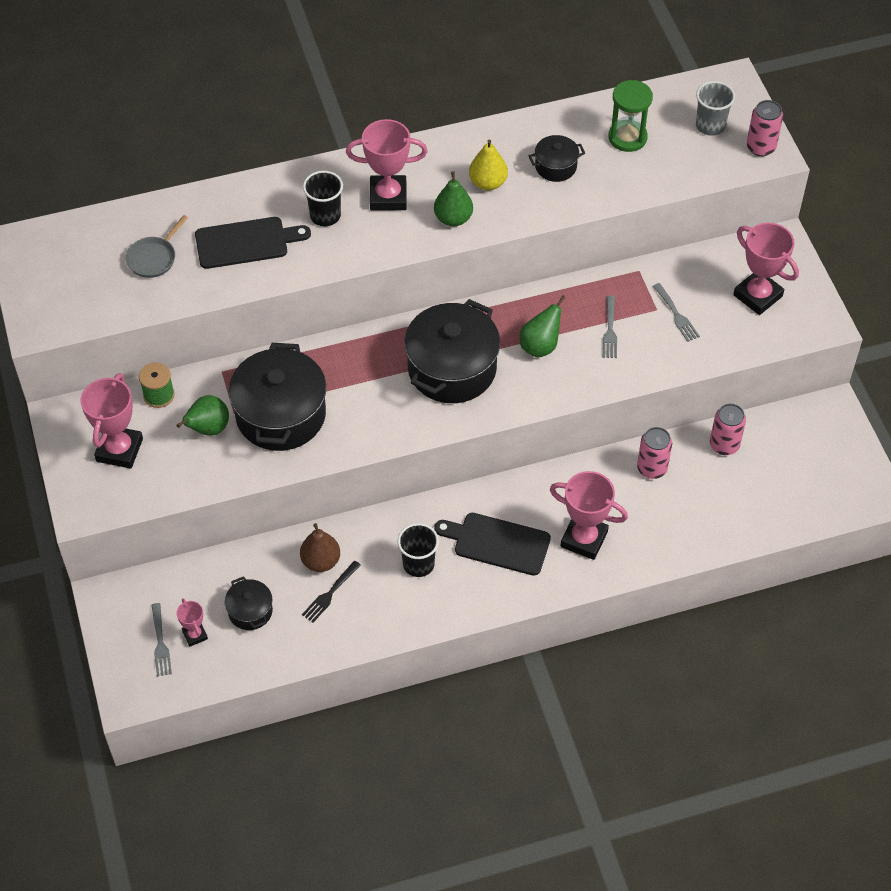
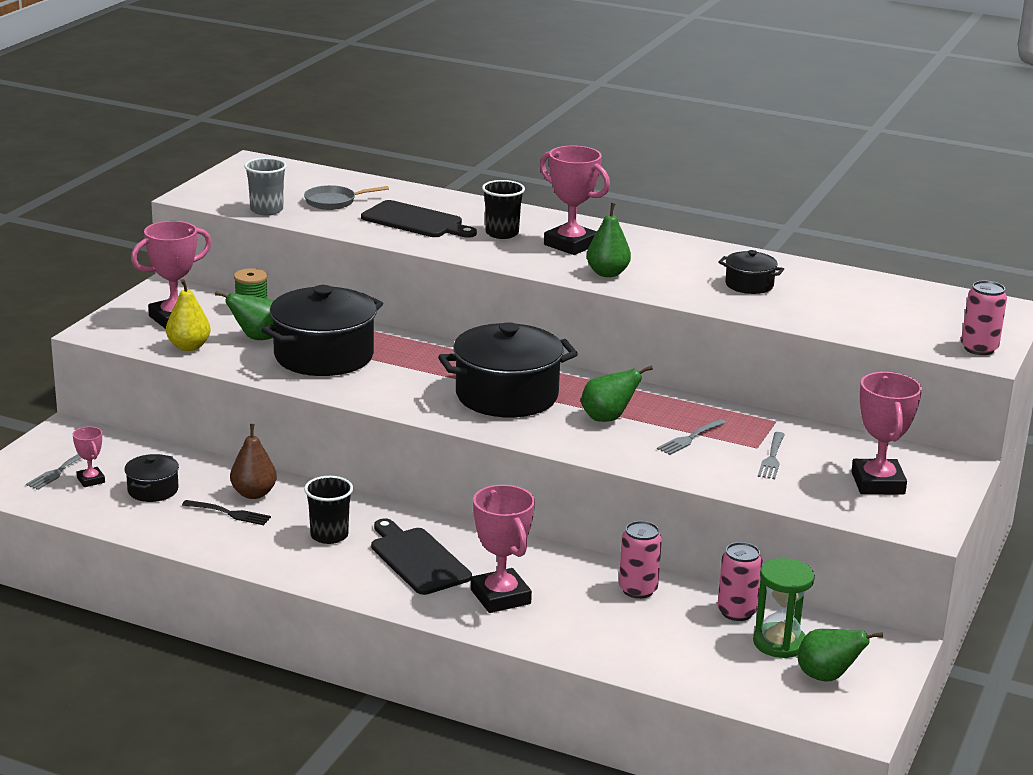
camera: 40 degrees right, 30 degrees down
pink trophy [176,599,208,647] -> pink trophy turned 45 degrees counterclockwise [73,427,105,487]
black fork [302,561,361,623] -> black fork turned 150 degrees counterclockwise [182,500,271,525]
yellow pear [469,139,508,190] -> yellow pear moved to [166,279,211,351]
green hourglass [608,80,653,152] -> green hourglass moved to [753,558,815,658]
grey cup [696,81,735,136] -> grey cup moved to [244,158,287,215]
none -> green pear [797,629,883,681]

